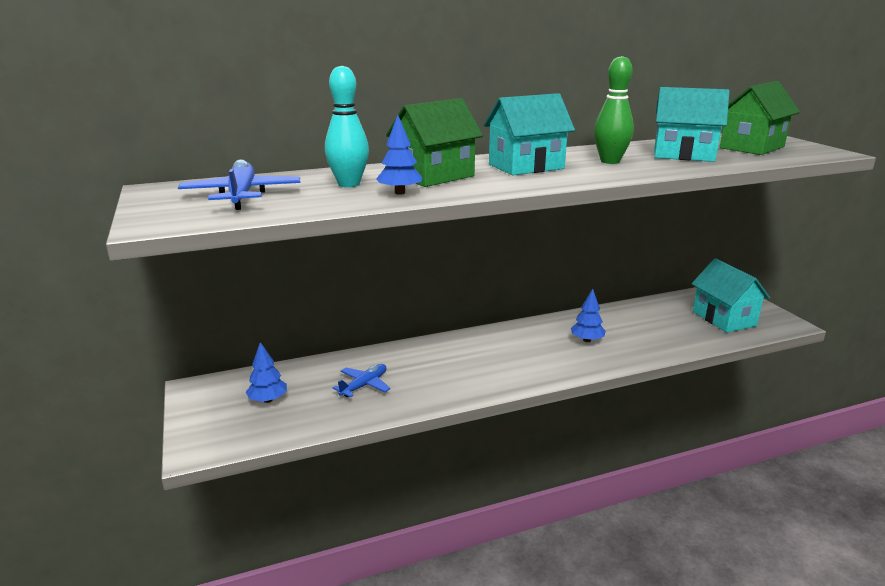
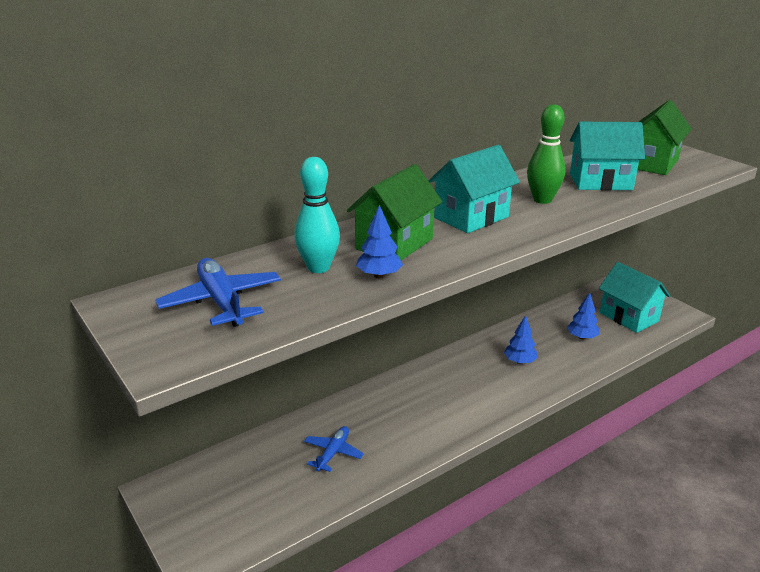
camera: 15 degrees left, 5 degrees up
blue tree [246,342,287,403] -> blue tree moved to [567,293,599,340]

